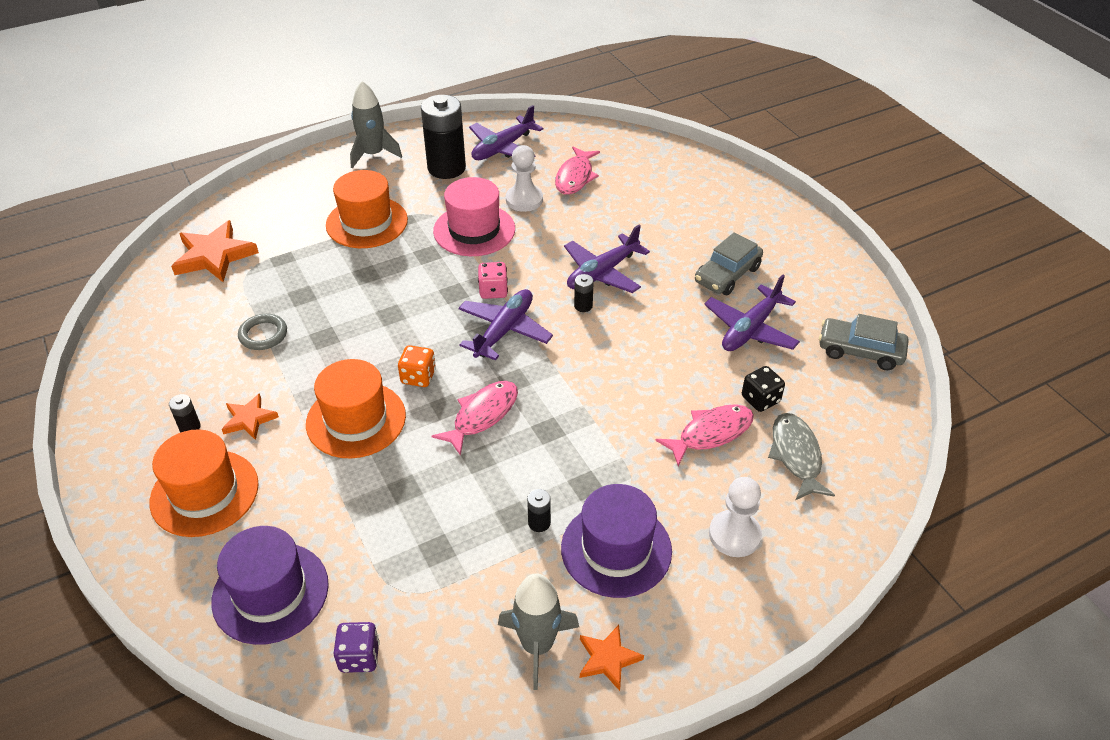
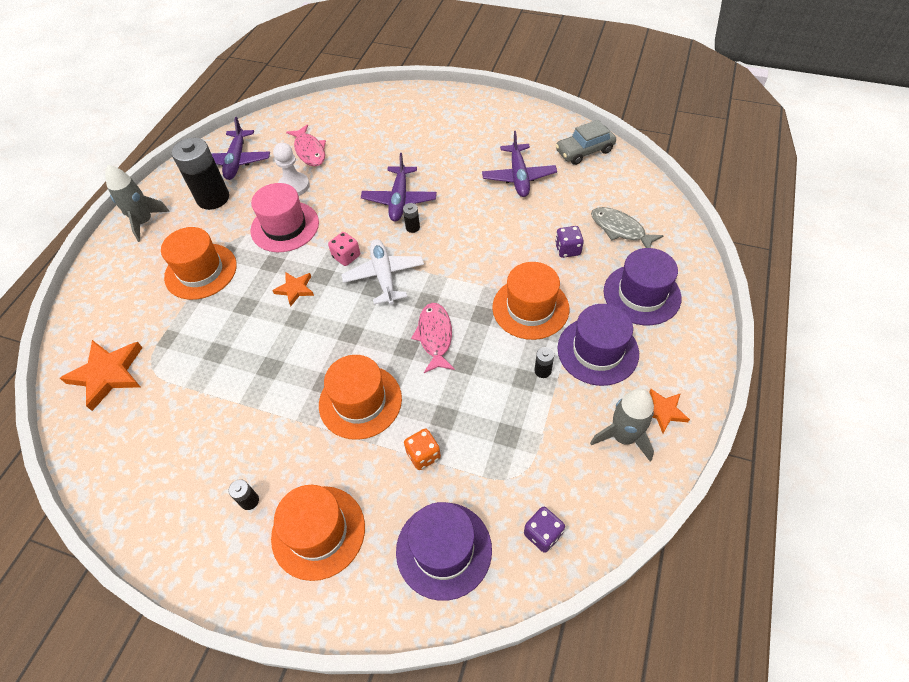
camera: 40 degrees left, 10 degrees up
orange star [222,393,279,440] -> orange star moved to [272,273,314,306]
grey ring [238,314,287,350] -> none
orange dice [398,345,436,387] -> orange dice moved to [404,428,441,470]
purple plane [458,289,553,361] -> white plane [341,239,424,305]
pink fish [655,404,754,466] -> purple dice [555,226,584,258]
grey car [695,232,763,295] -> none
white pawn [709,477,762,557] -> purple hat [604,248,681,325]
black dice [742,366,785,412] -> none
none -> orange hat [492,262,569,340]

